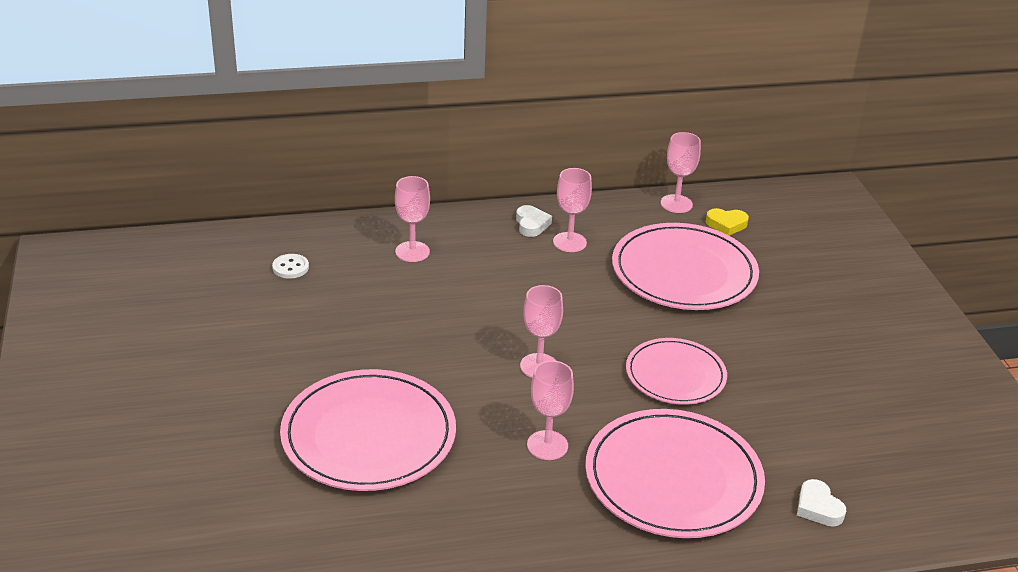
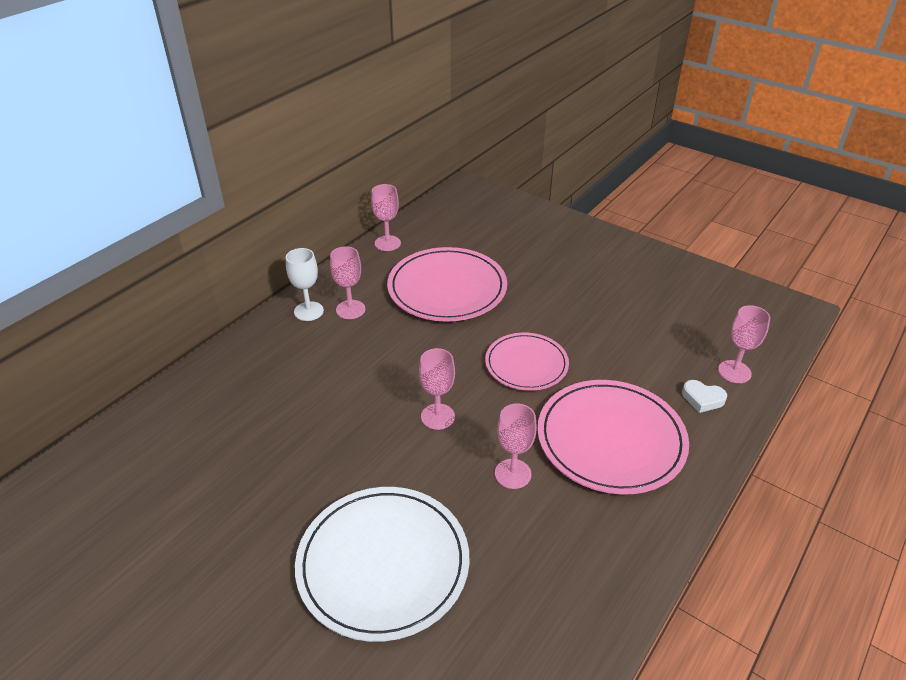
camera: 40 degrees left, 5 degrees up
white button [272,254,309,279] -> none
pink plate [280,369,456,491] -> white plate [295,487,470,642]
pink goblet [395,176,430,262] -> pink goblet moved to [718,305,770,383]
white heart [516,205,552,237] -> white goblet [286,248,324,321]
yellow heart [706,208,749,236] -> none

